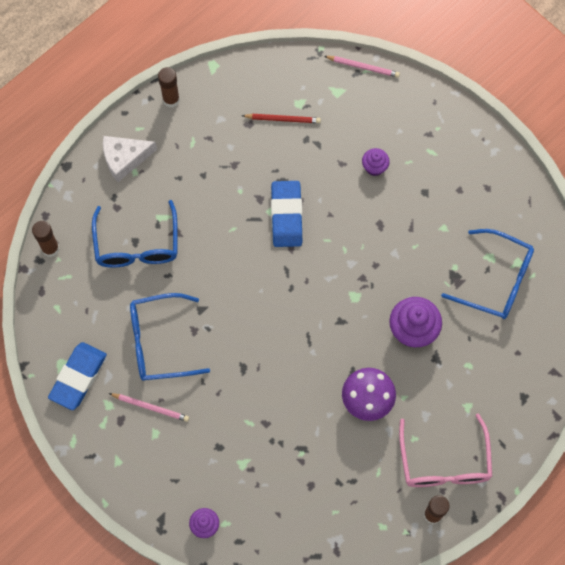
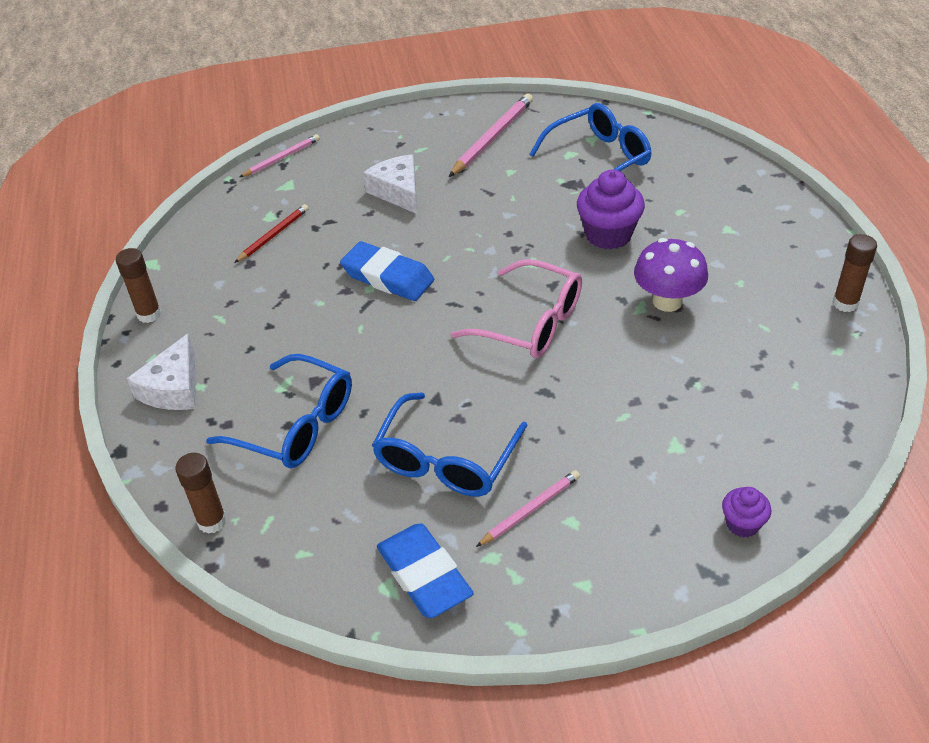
camera: 55 degrees left, 25 degrees down
purple cupcake [362,148,390,176] -> white cheese [363,154,417,214]
pink glasses [399,413,492,487] -> pink glasses moved to [451,259,582,358]
none -> pink pencil [449,94,533,177]

